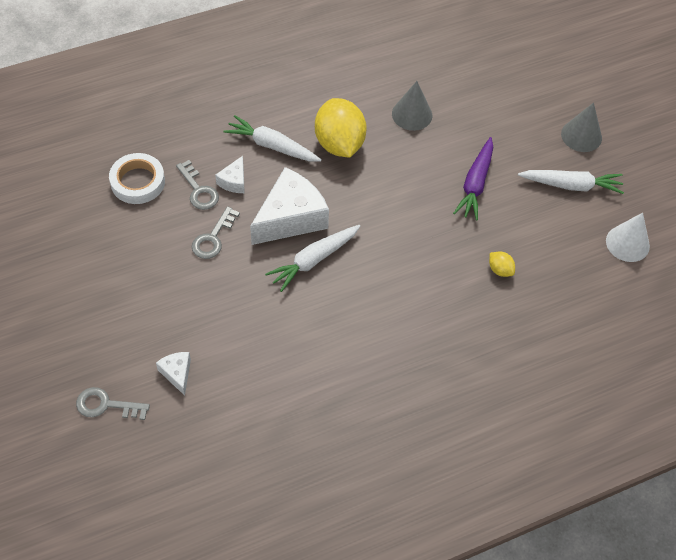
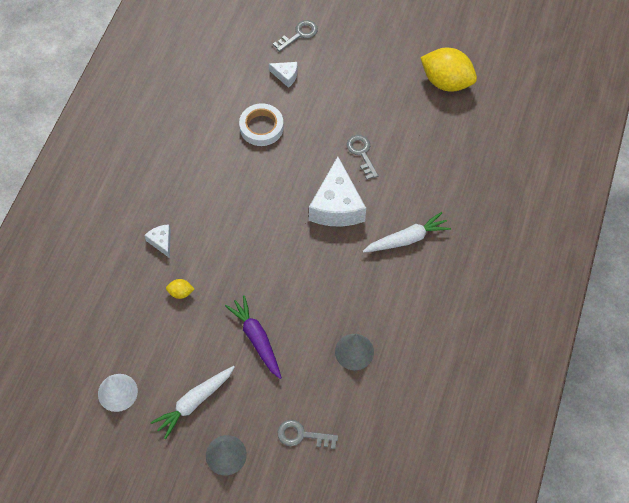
camera: 135 degrees right, 5 degrees up
white tape [109,153,165,204] -> white tape moved to [239,103,284,146]
grey key [176,160,219,210] -> grey key moved to [278,420,338,449]
white cheese [215,156,245,193] -> white cheese moved to [144,224,171,258]
white carrot [265,225,360,292] -> none
yellow lemon [315,98,367,158] -> yellow lemon moved to [420,48,477,92]

